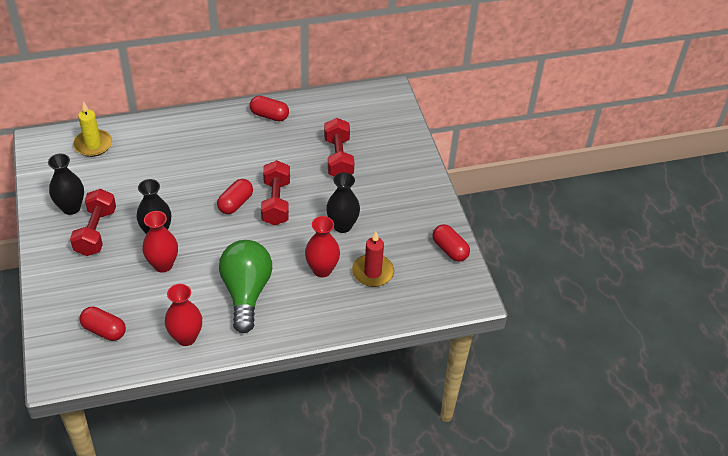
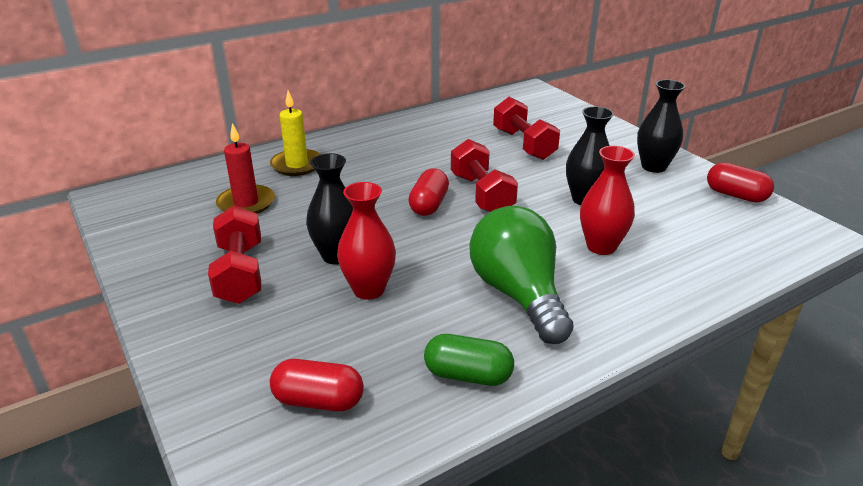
camera: 15 degrees left, 15 degrees down
black vase [48,154,84,215] -> black vase moved to [637,80,685,173]
yellow candle [73,102,112,157] -> yellow candle moved to [270,91,321,176]
red vase [165,284,202,346] -> green capsule [424,334,514,386]
red capsule [250,96,289,122] -> none
red candle [352,232,394,287] -> red candle moved to [216,123,275,214]

